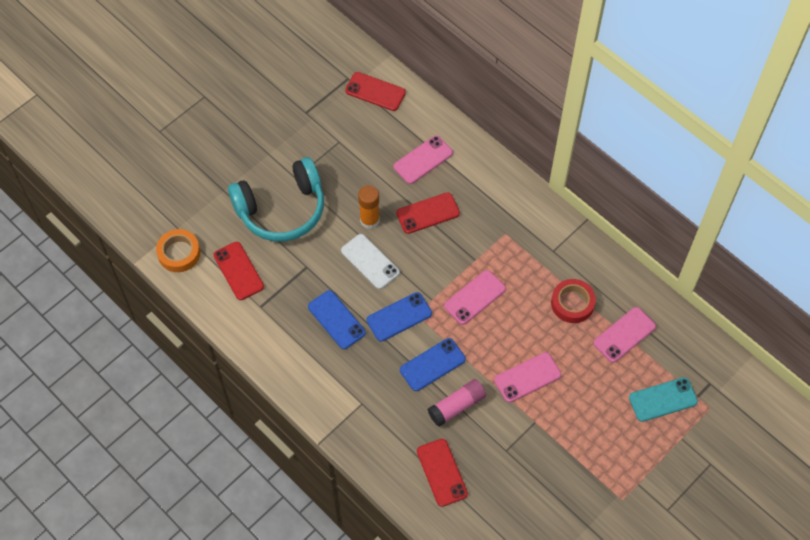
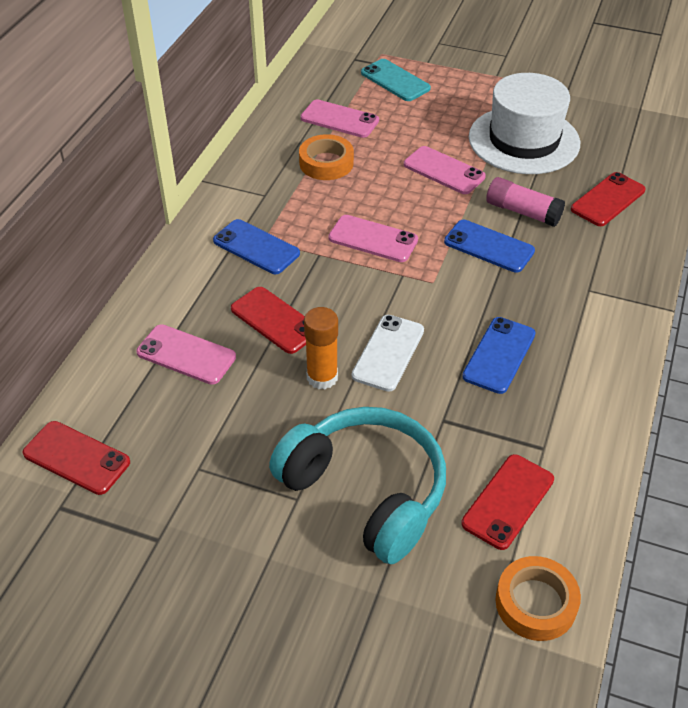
camera: 115 degrees left, 15 degrees down
red phone [345,72,406,111] -> red phone turned 60 degrees counterclockwise [22,421,130,495]
blue phone [366,292,432,342] -> blue phone moved to [213,219,300,274]
red tape [551,279,596,323] -> orange tape [299,134,354,180]
none -> white hat [469,73,580,174]

